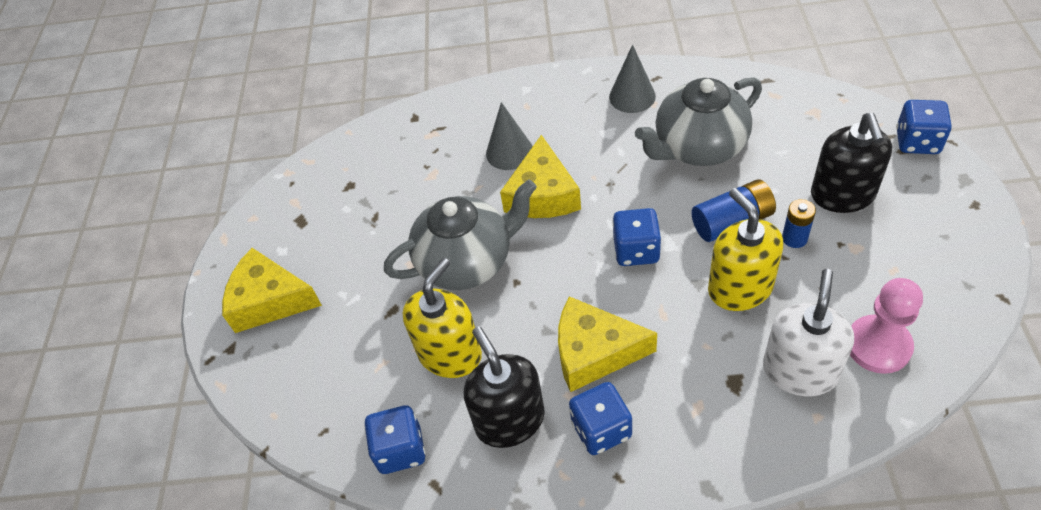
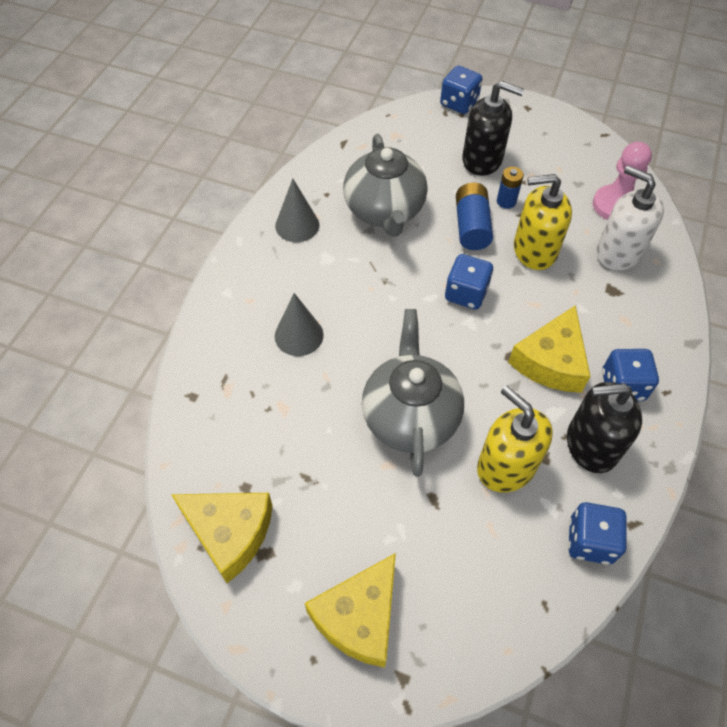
camera: 75 degrees left, 5 degrees up
yellow cheese [500,135,581,218] -> yellow cheese moved to [171,493,273,583]

